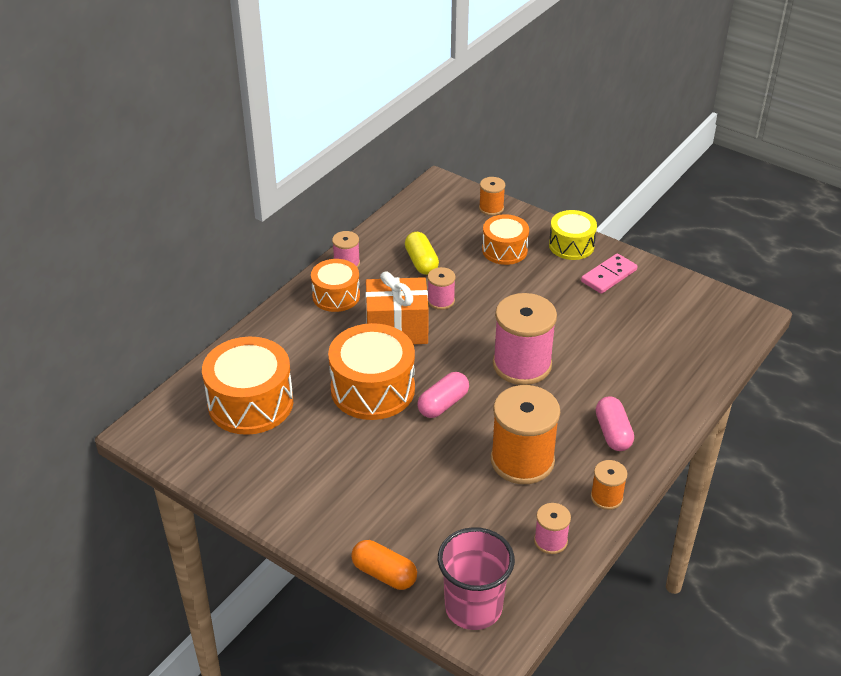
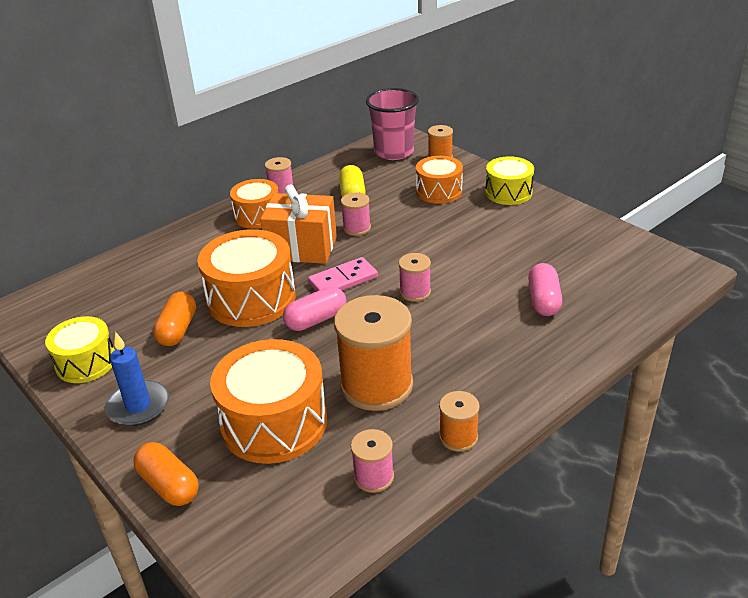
camera: 15 degrees right, 5 degrees down
orange drum [202,337,293,435] -> orange drum moved to [210,339,327,464]
pink cup [438,527,515,630] -> pink cup moved to [366,88,419,160]
pink spool [493,293,557,385] -> pink spool [398,253,431,302], size x0.49
pink domino [581,253,638,294] -> pink domino moved to [308,257,378,292]
pink capsule [596,397,634,451] -> pink capsule moved to [528,263,562,316]
none -> yellow drum [45,316,115,383]
none -> blue candle [105,332,169,426]
none -> orange capsule [153,292,196,346]

